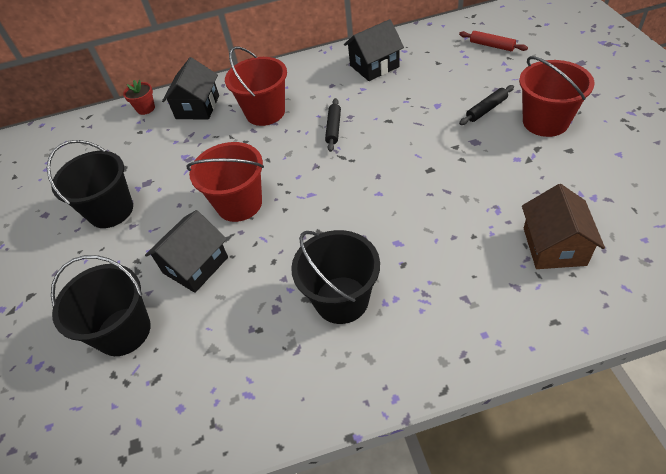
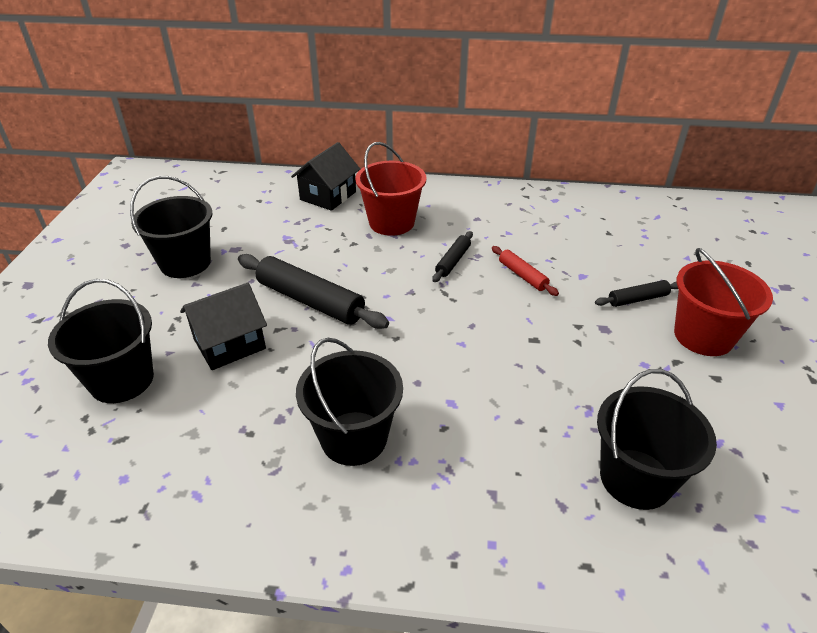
camera: 15 degrees right, 10 degrees down
red flower pot [123,80,155,115] -> none
red bucket [187,142,264,222] -> black rolling pin [238,254,389,329]
black house [344,19,404,81] -> none
red rolling pin [459,31,528,51] -> red rolling pin moved to [492,246,559,296]
brown house [522,184,605,269] -> black bucket [597,369,717,510]

